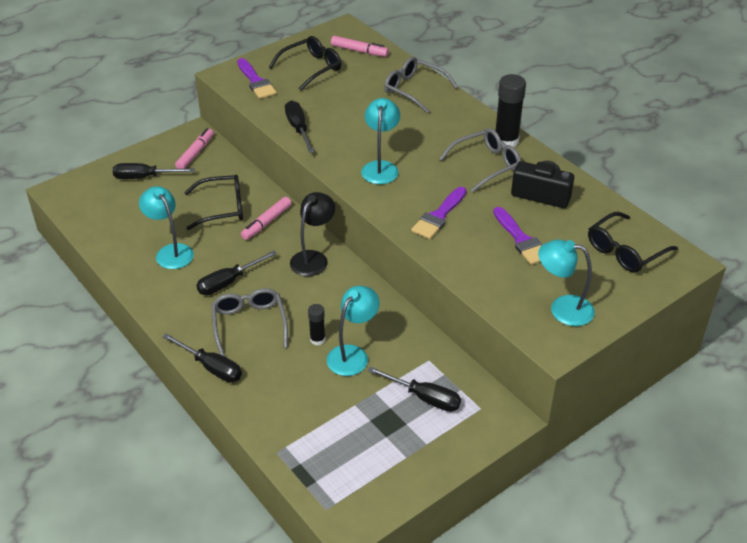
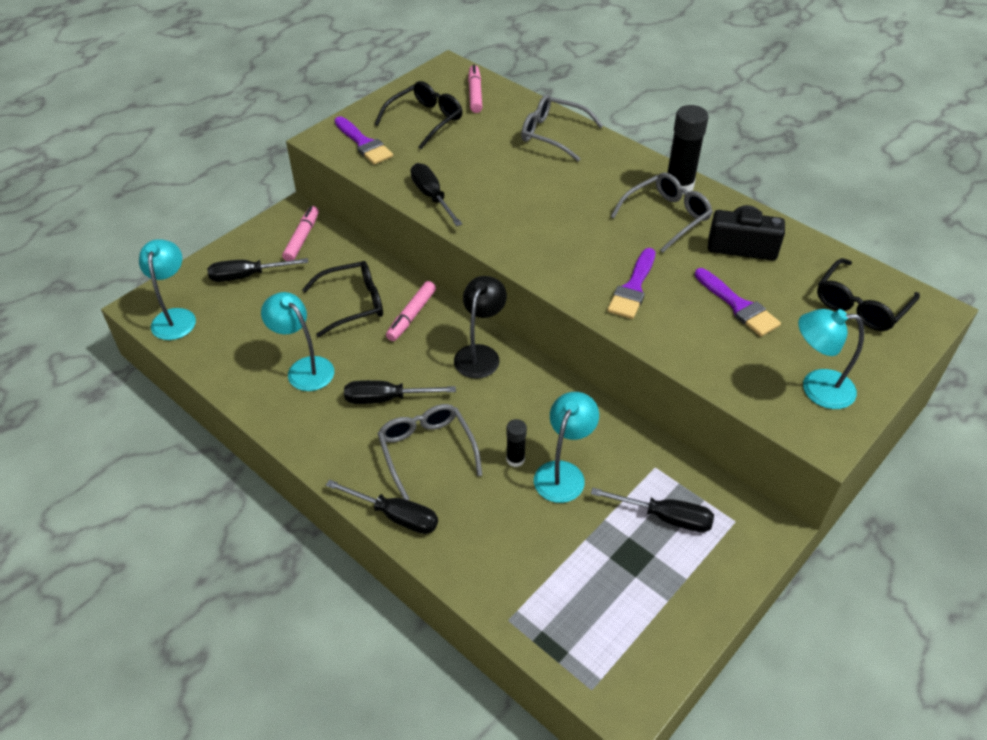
camera: 10 degrees left, 5 degrees up
black screwdriver [196,251,277,295] -> black screwdriver turned 45 degrees clockwise [344,380,456,404]
pink marker [331,36,389,57] -> pink marker turned 105 degrees counterclockwise [468,64,482,113]
turquoise lamp [361,98,400,184] -> turquoise lamp moved to [139,239,196,340]

